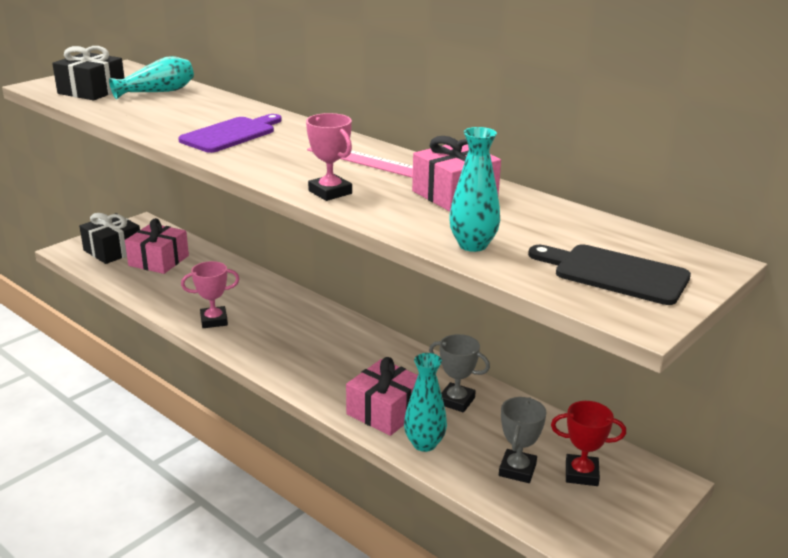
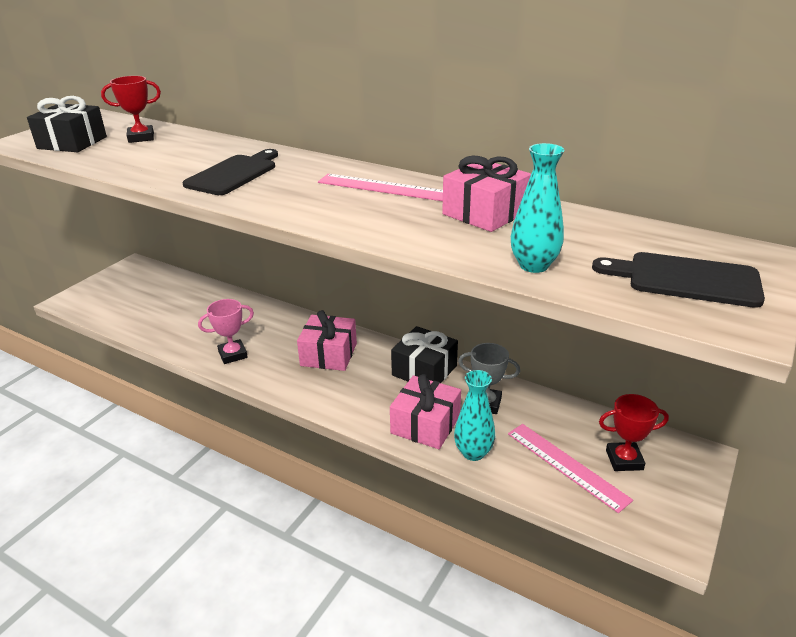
camera: 10 degrees left, 5 degrees up
black gift [79,213,140,264] -> black gift moved to [391,326,458,383]
turquoise vase [109,56,194,99] -> red trophy [101,76,161,143]
pink gift [125,218,189,274] -> pink gift moved to [297,310,357,371]
purple cutting board [178,114,282,153] -> black cutting board [183,149,278,195]
pink trophy [306,113,352,201] -> none
grey trophy [499,397,547,483] -> pink ruler [508,424,633,513]

